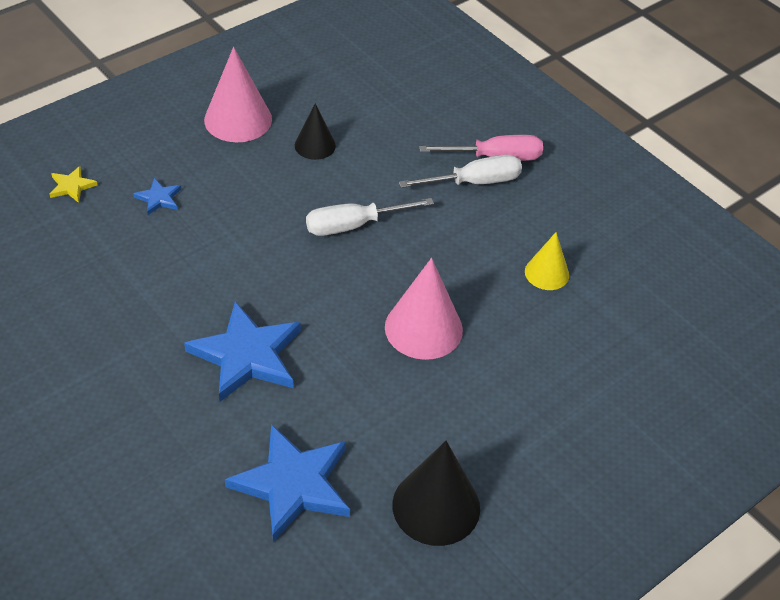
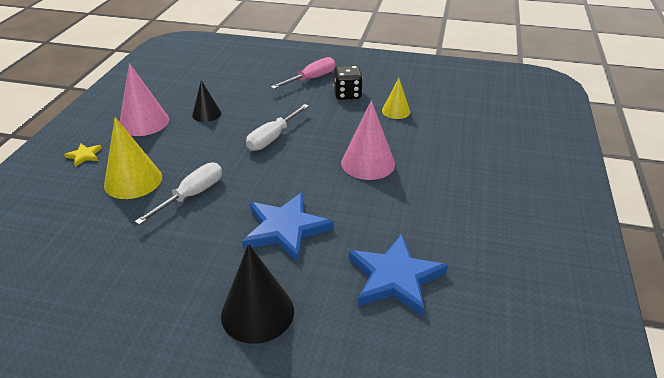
camera: 35 degrees left, 10 degrees down
yellow star [49,166,98,203] -> yellow star moved to [64,144,102,167]
blue star [133,178,181,215] -> yellow cone [104,117,162,199]
black cone [392,441,480,546] -> black cone moved to [221,244,294,344]
white screwdriver [399,155,522,188] -> white screwdriver moved to [134,163,222,225]
none -> black dice [334,66,363,100]

